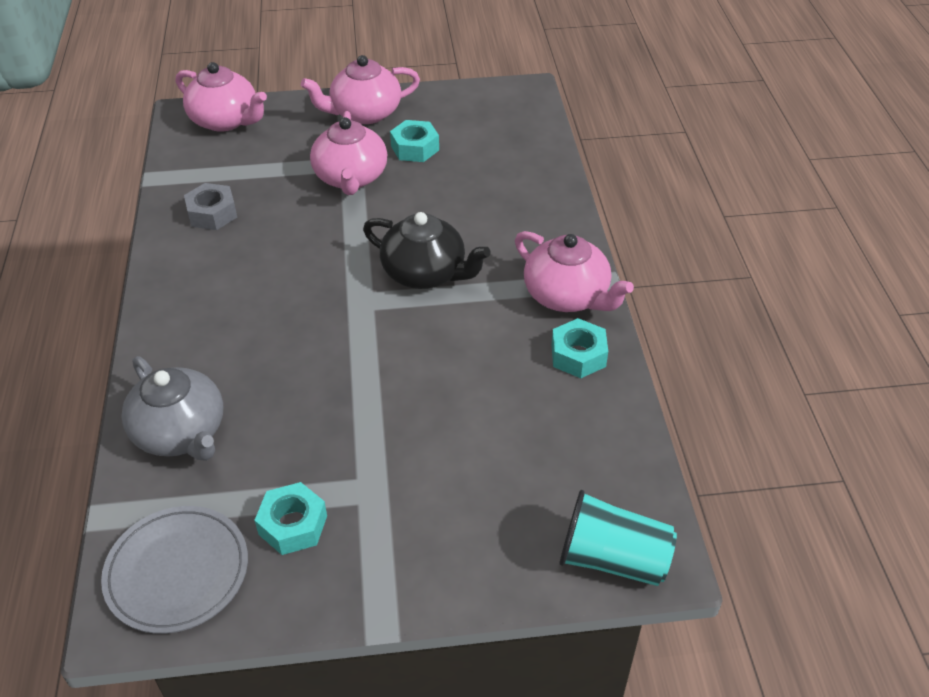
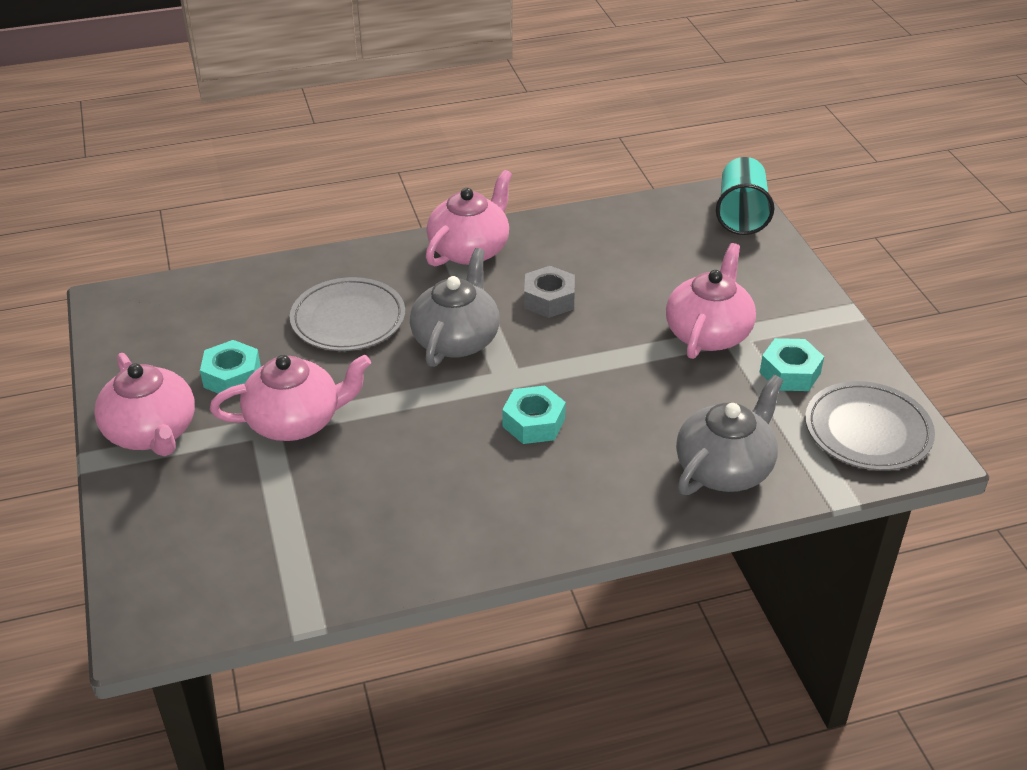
camera: 100 degrees left, 5 degrees down
pink teapot [176,62,267,132] -> pink teapot moved to [666,243,756,359]
grey nut [184,183,237,230] -> grey nut moved to [524,266,575,318]
black teapot [363,212,491,289] -> grey teapot [410,248,500,367]
turquoise nut [551,318,608,378] -> turquoise nut moved to [502,386,566,444]
none -> grey plate [290,277,405,351]

